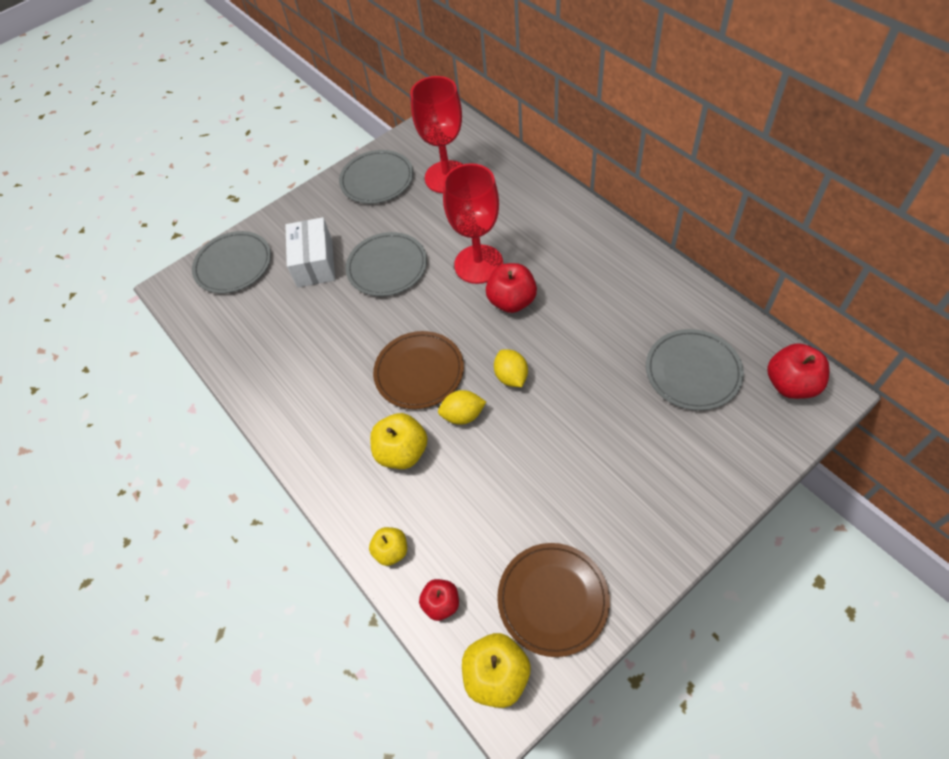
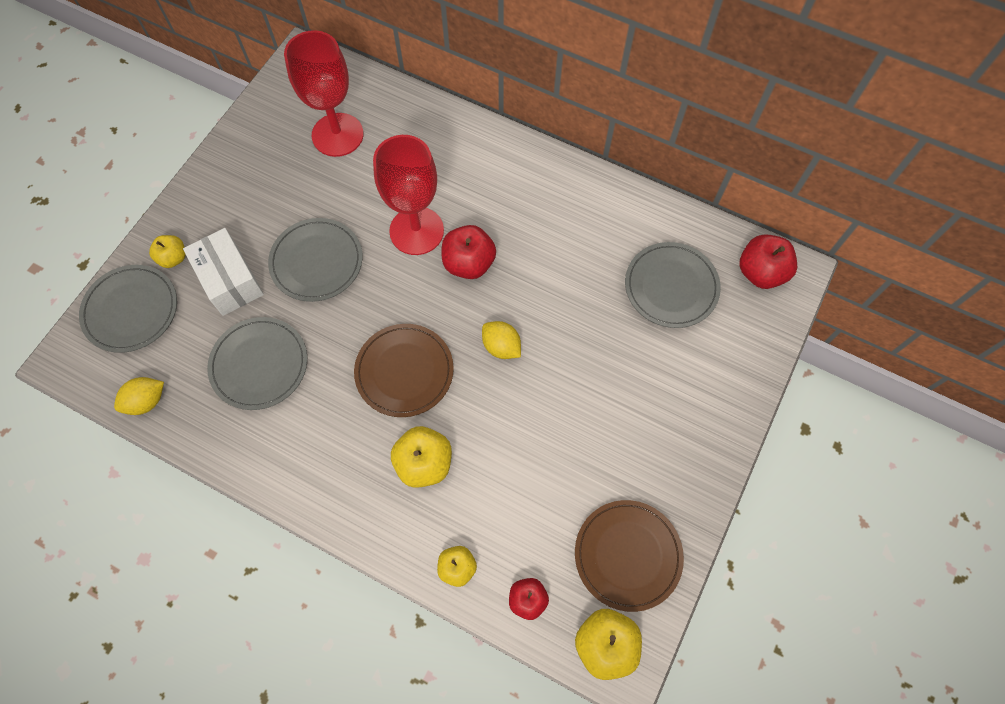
camera: 30 degrees left, 10 degrees up
grey plate [339,150,413,204] -> grey plate moved to [207,317,307,410]
yellow lemon [438,390,486,425] -> yellow lemon moved to [114,377,164,415]
none -> yellow apple [149,235,185,268]

